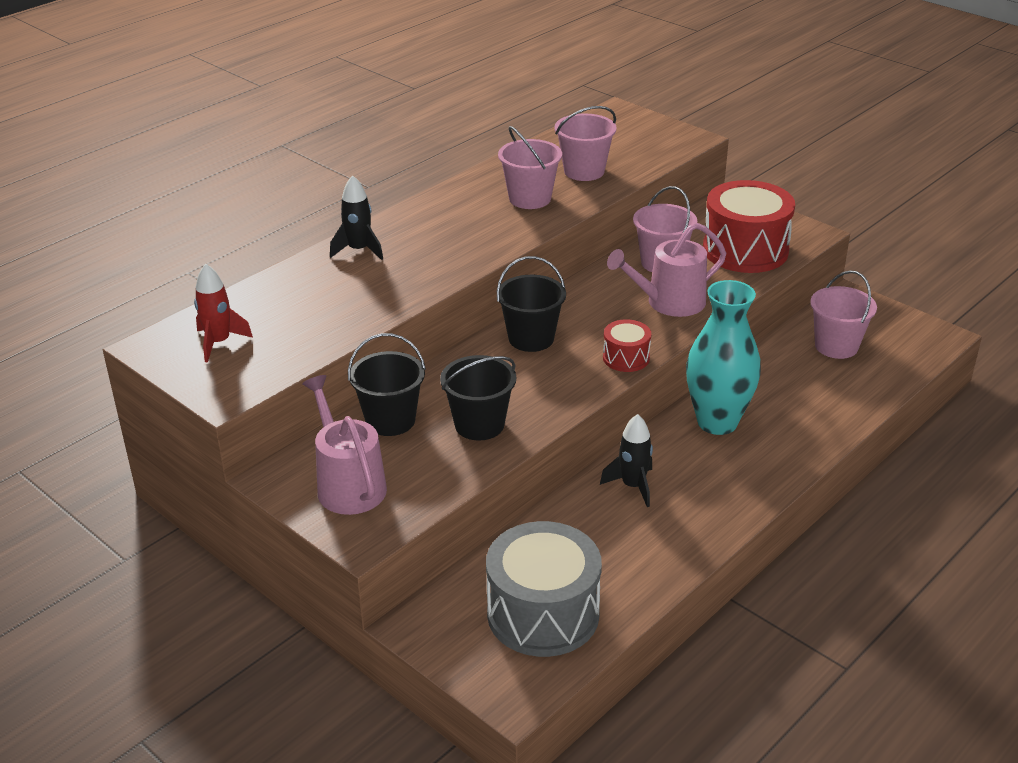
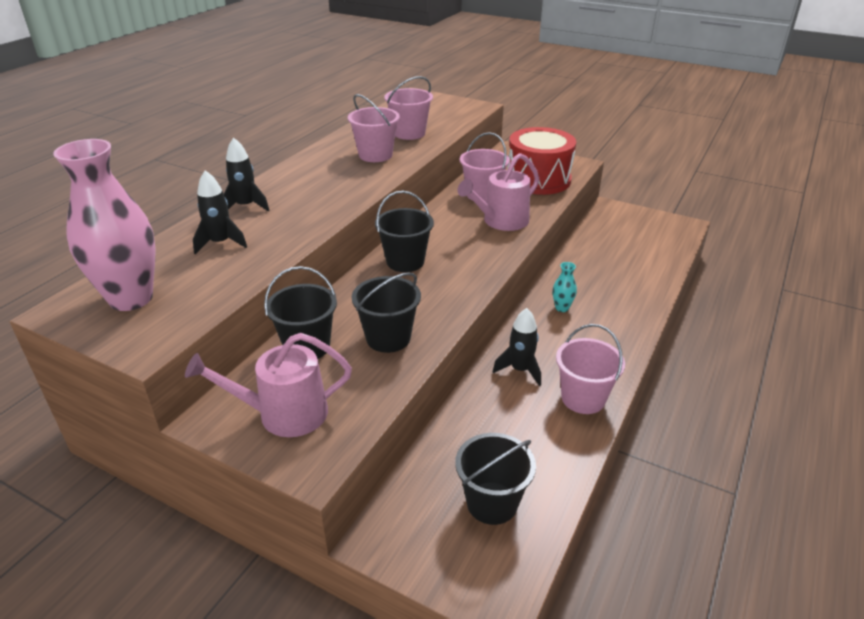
camera: 15 degrees left, 0 degrees up
red rocket [194,264,253,363] -> pink vase [53,139,156,311]
pink watering can [302,375,387,515] -> pink watering can turned 60 degrees counterclockwise [185,333,352,437]
grey drum [486,521,602,657] -> black bucket [455,433,536,525]
red drum [603,319,651,372] -> none
turquoise vase [686,280,761,435] -> turquoise vase [553,262,577,312], size x0.41
pink bucket [810,270,877,359] -> pink bucket moved to [556,324,625,414]
none -> black rocket [193,170,247,254]

